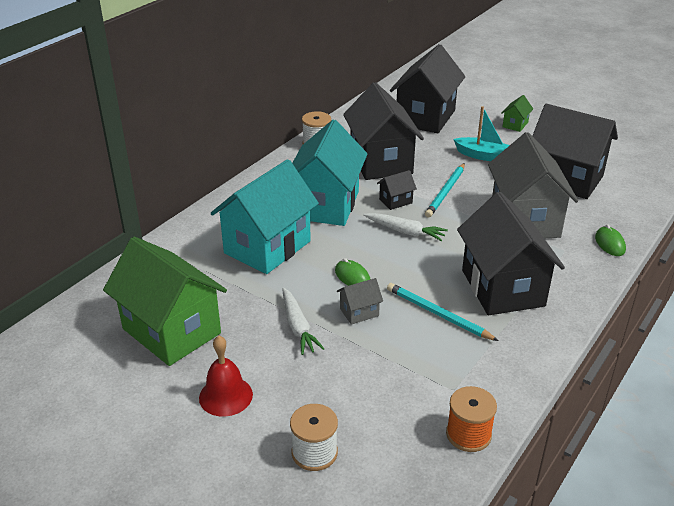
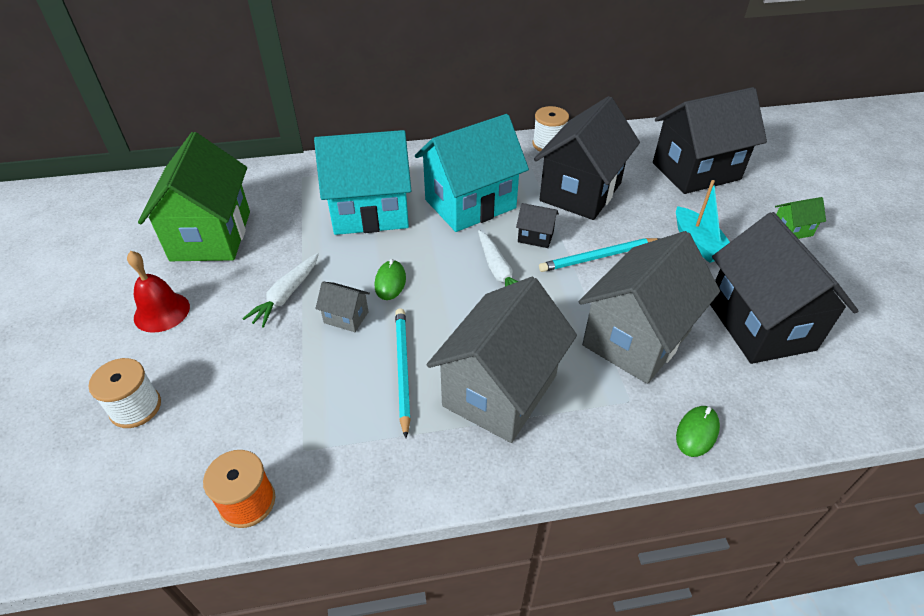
camera: 45 degrees right, 10 degrees up
black house [457,192,565,315] -> grey house [427,277,577,443]

